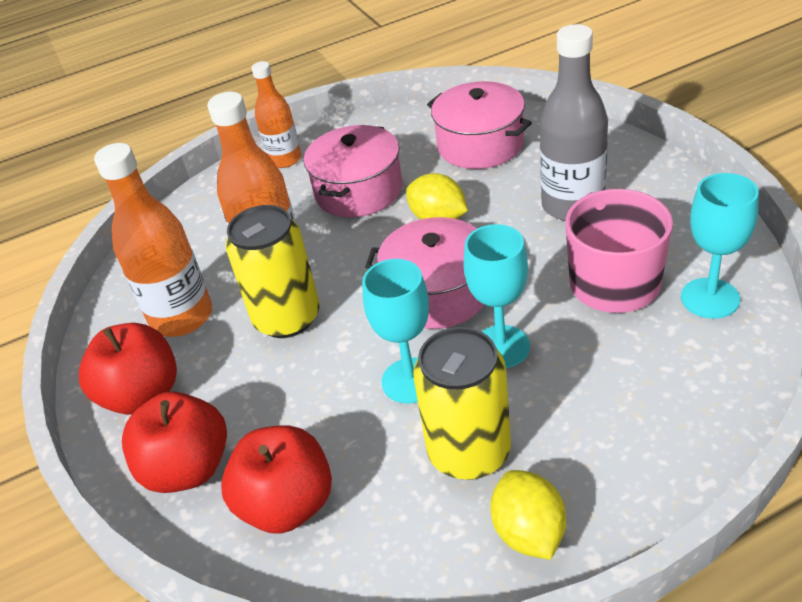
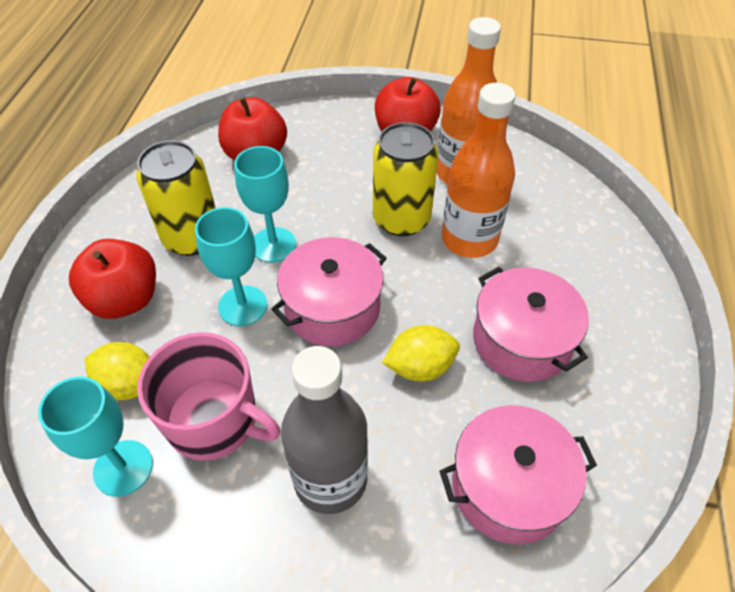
camera: 120 degrees right, 10 degrees up
red apple [122,392,227,493] -> red apple moved to [69,239,156,319]
orange bottle [251,61,301,168] -> none
yellow lemon [490,470,566,560] -> yellow lemon moved to [85,342,150,400]

